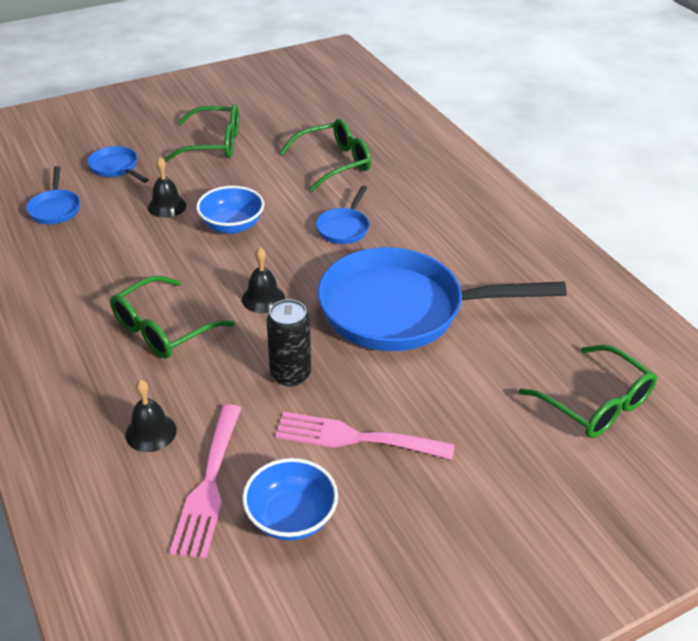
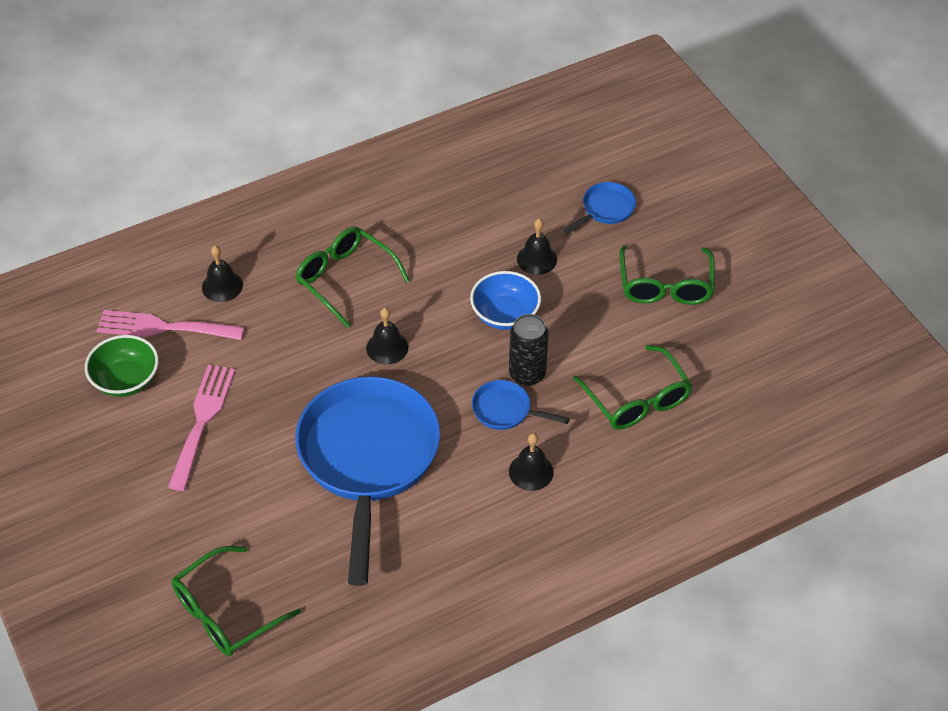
camera: 90 degrees right, 10 degrees up
blue pan [26,166,80,224] -> none
blue bowl [242,458,338,541] -> green bowl [85,335,159,397]
black can [267,299,311,386] -> black can moved to [509,314,549,386]
none -> black bell [509,433,553,491]

